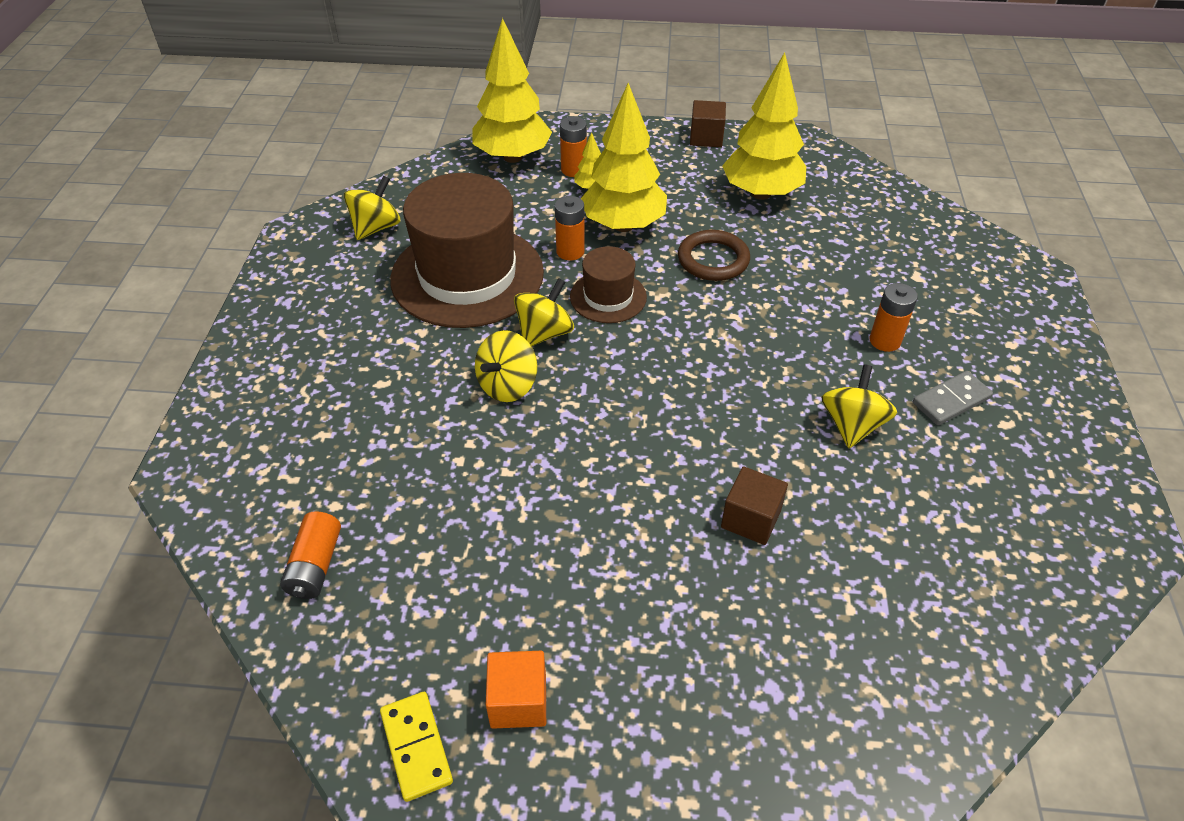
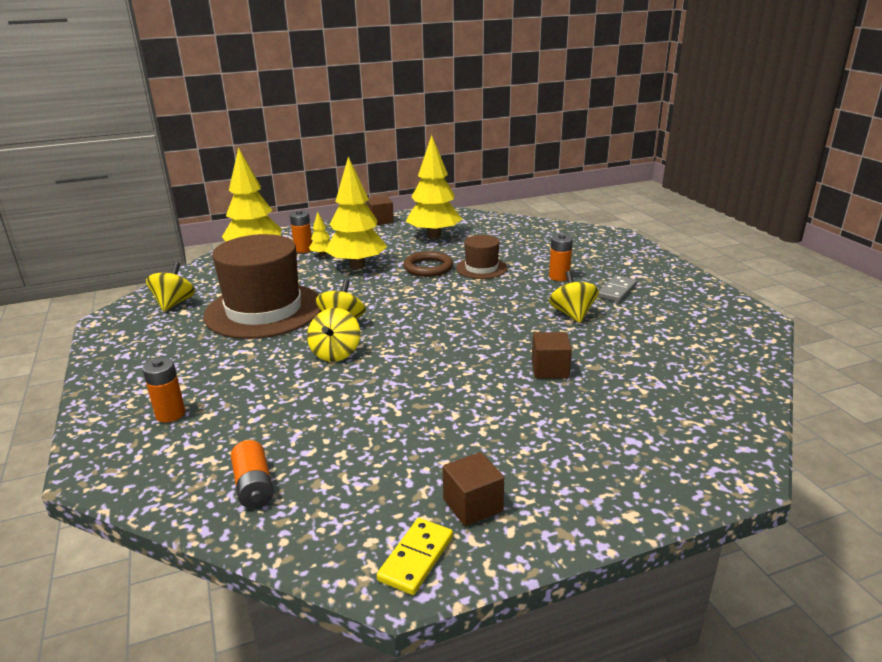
camera: 25 degrees left, 20 degrees down
yellow domino [380,692,453,802] -> yellow domino turned 75 degrees clockwise [377,518,453,595]
orange cube [486,651,546,729] -> brown cube [443,452,504,526]
orange battery [555,196,585,260] -> orange battery moved to [142,358,185,422]
brown hat [570,246,647,323] -> brown hat moved to [456,235,507,279]

